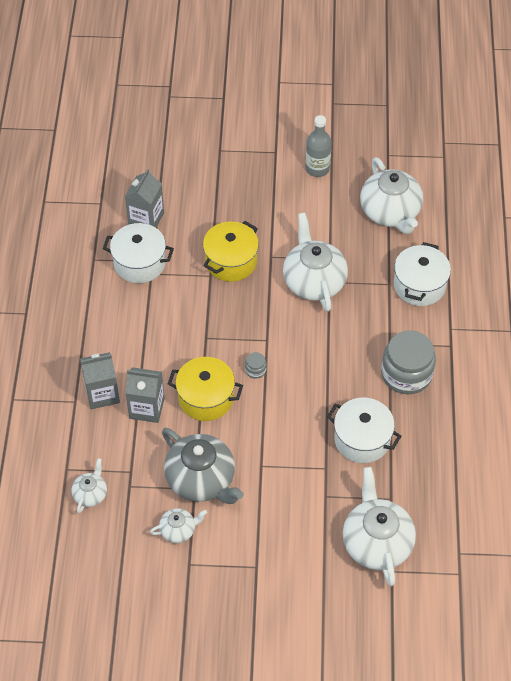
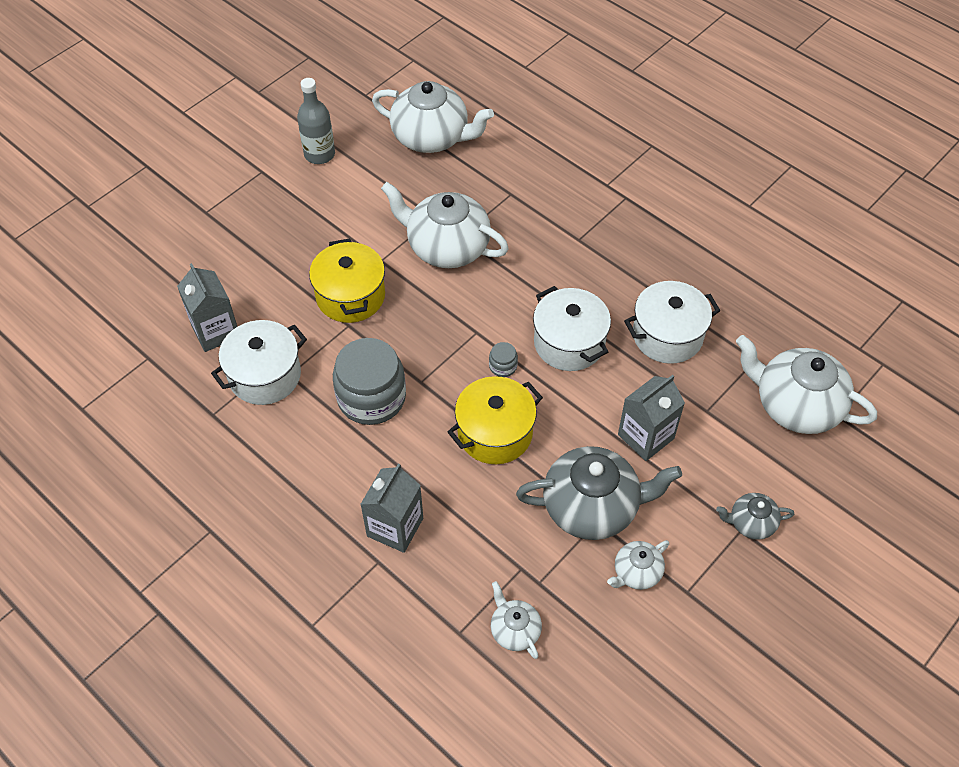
camera: 50 degrees left, 0 degrees up
grey carton [125,367,164,423] -> grey carton moved to [618,375,685,461]
white teapot [150,508,207,543] -> white teapot turned 150 degrees counterclockwise [607,540,669,590]
grey jar [381,331,436,394] -> grey jar moved to [333,338,406,425]
white pot [394,242,451,306] -> white pot moved to [533,286,611,371]
none -> grey teapot [716,493,794,540]

